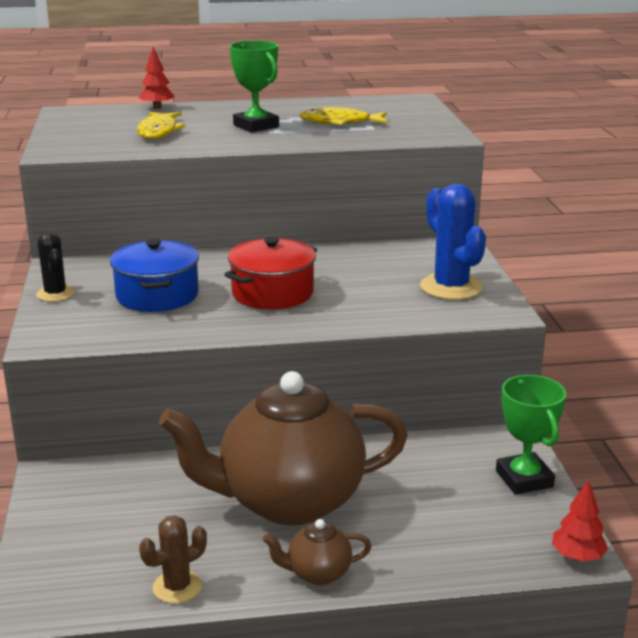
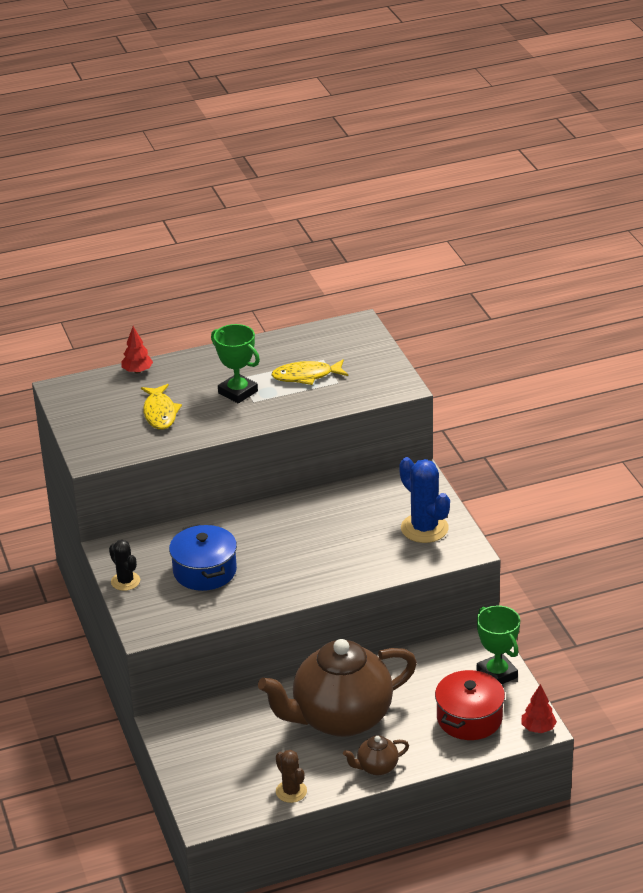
camera: 10 degrees left, 10 degrees up
brown cactus [139,515,207,603] -> brown cactus turned 75 degrees counterclockwise [276,750,307,803]
red pot [224,237,317,309] -> red pot moved to [435,669,505,740]

